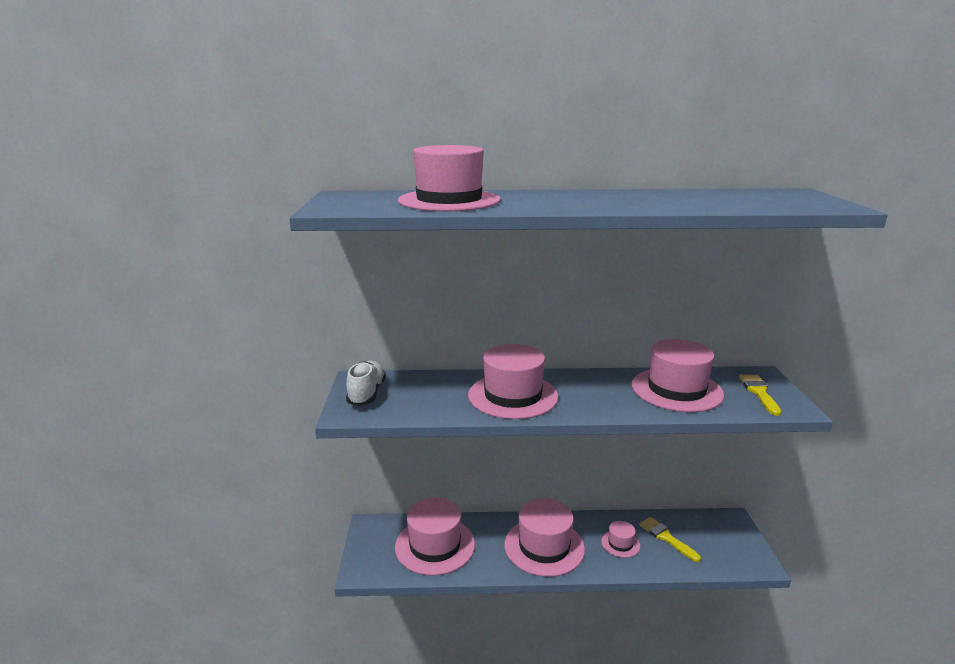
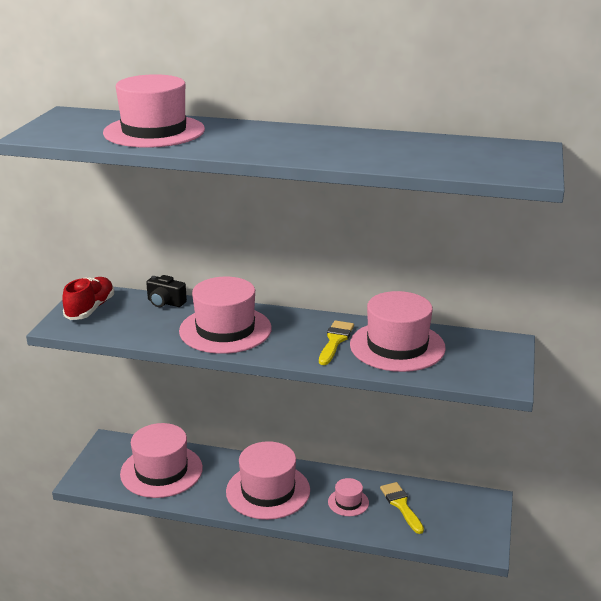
camera: 15 degrees right, 5 degrees up
white shoe [346,361,386,406] -> red shoe [62,277,114,320]
yellow brush [739,375,781,416] -> yellow brush moved to [319,320,354,365]
none -> black camera [146,275,187,307]

